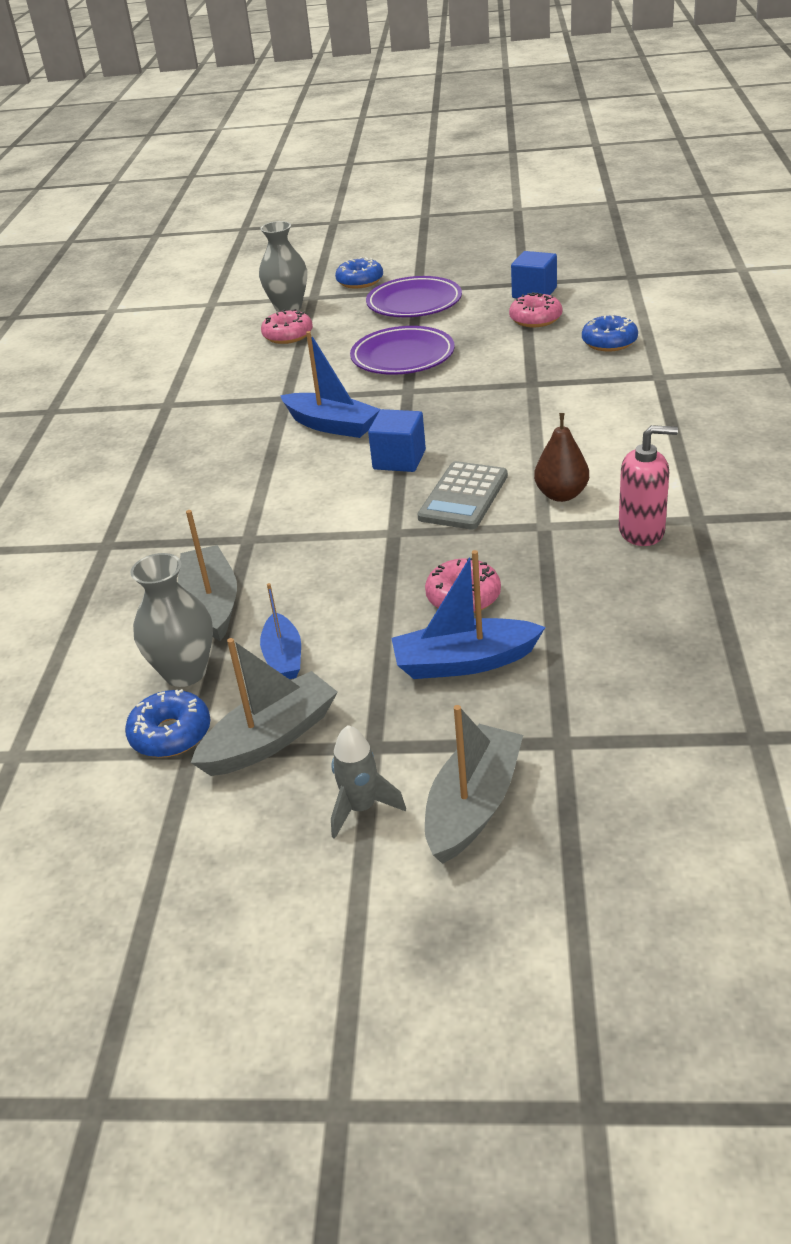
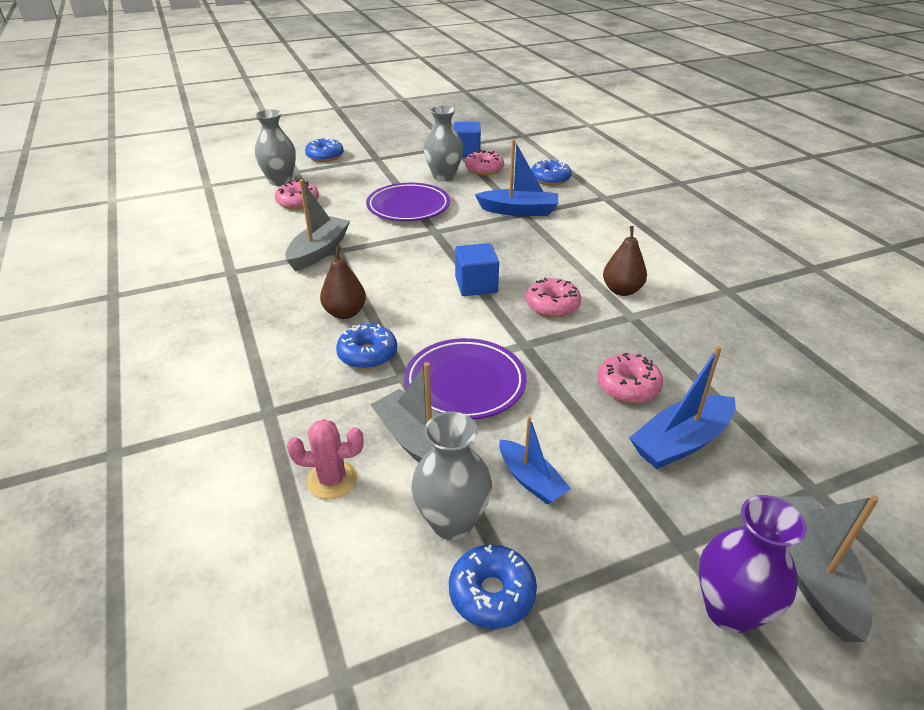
camera: 30 degrees left, 0 degrees up
grey boat [191,638,338,776] -> grey boat moved to [285,180,350,271]
blue boat [280,331,381,438] -> blue boat moved to [475,139,558,216]
grey rocket [331,725,406,839] -> purple vase [699,495,807,633]
purple plate [366,276,462,317] -> purple plate moved to [404,338,527,420]
grey calculator [418,461,508,530] -> pink donut [526,278,581,317]
pink soap dispenser [619,425,678,546] -> none
none -> pink cactus [287,419,364,499]
none -> brown pear [320,247,366,319]
none -> blue donut [336,324,397,369]
none -> grey vase [424,106,463,181]

